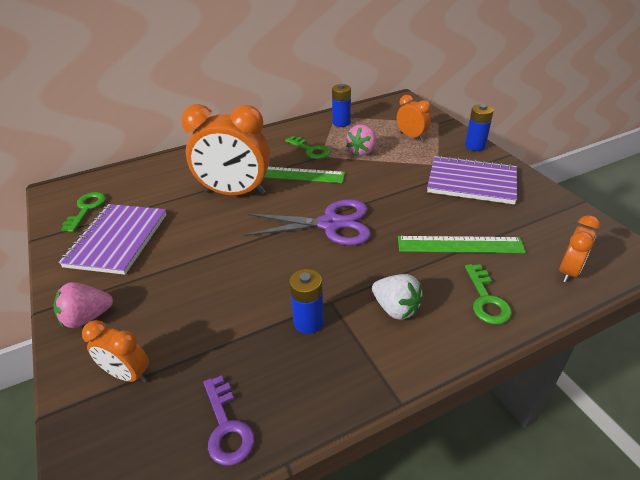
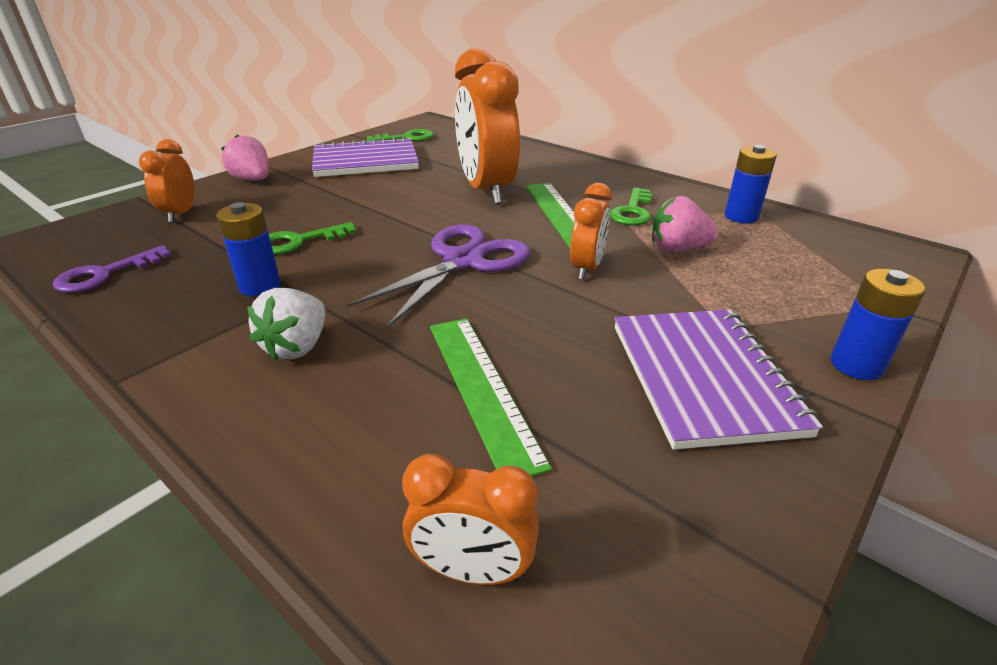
camera: 65 degrees right, 5 degrees down
purple scissors [245,199,371,245] -> purple scissors turned 120 degrees counterclockwise [346,224,530,329]
orange clock [397,95,431,141] -> orange clock moved to [570,183,612,280]
green key [465,264,512,324] -> green key moved to [269,222,357,254]

